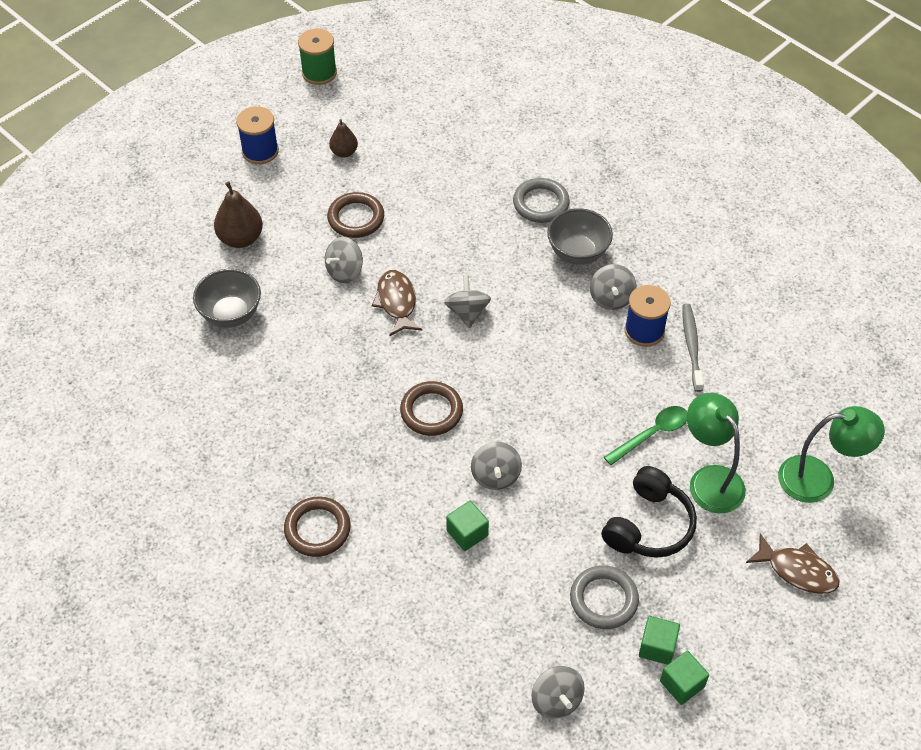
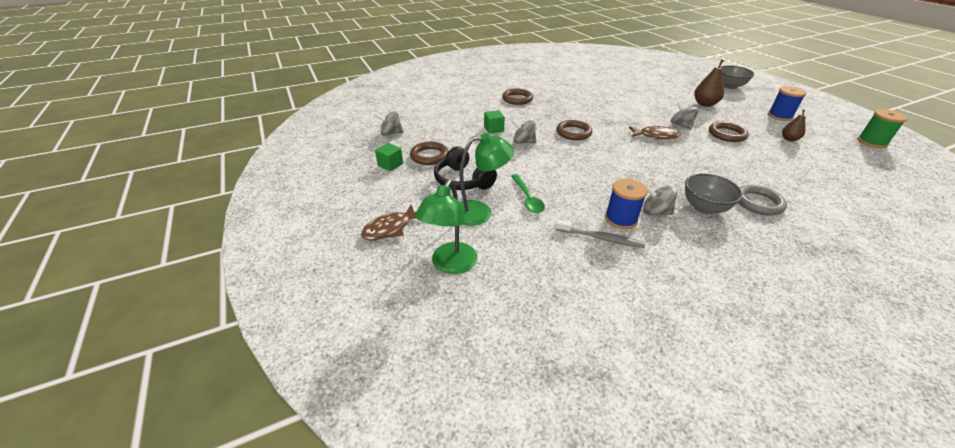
camera: 110 degrees right, 15 degrees down
grey bowl [193,269,261,328] -> grey bowl moved to [720,65,754,89]
grey spinning top [444,275,491,328] -> none
grey ring [570,565,639,629] -> brown ring [410,141,449,165]
green cube [660,651,709,705] -> none

